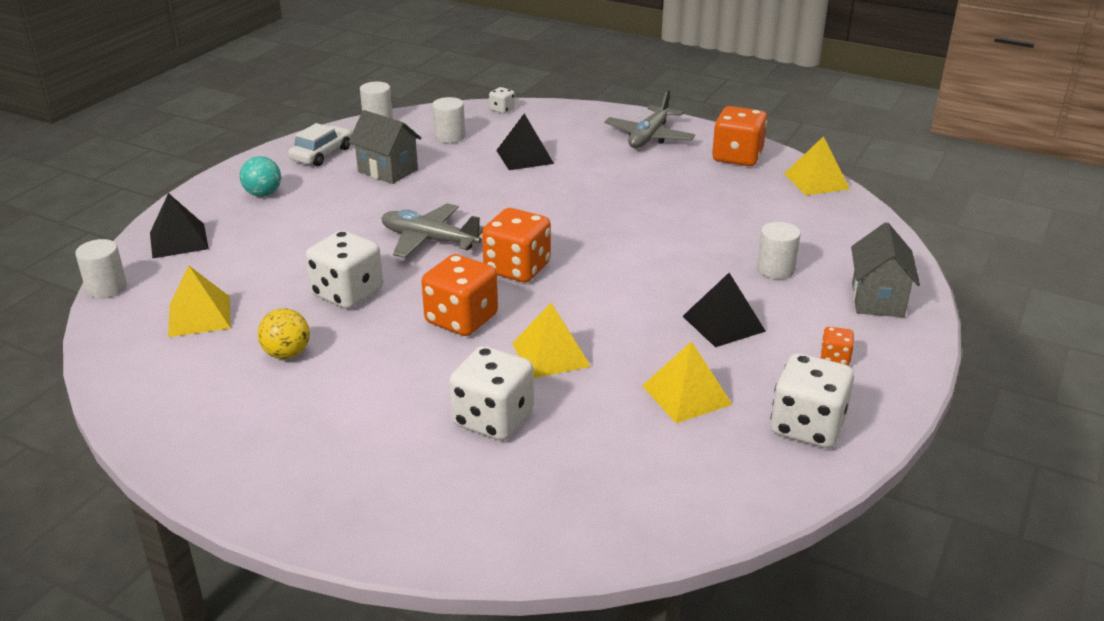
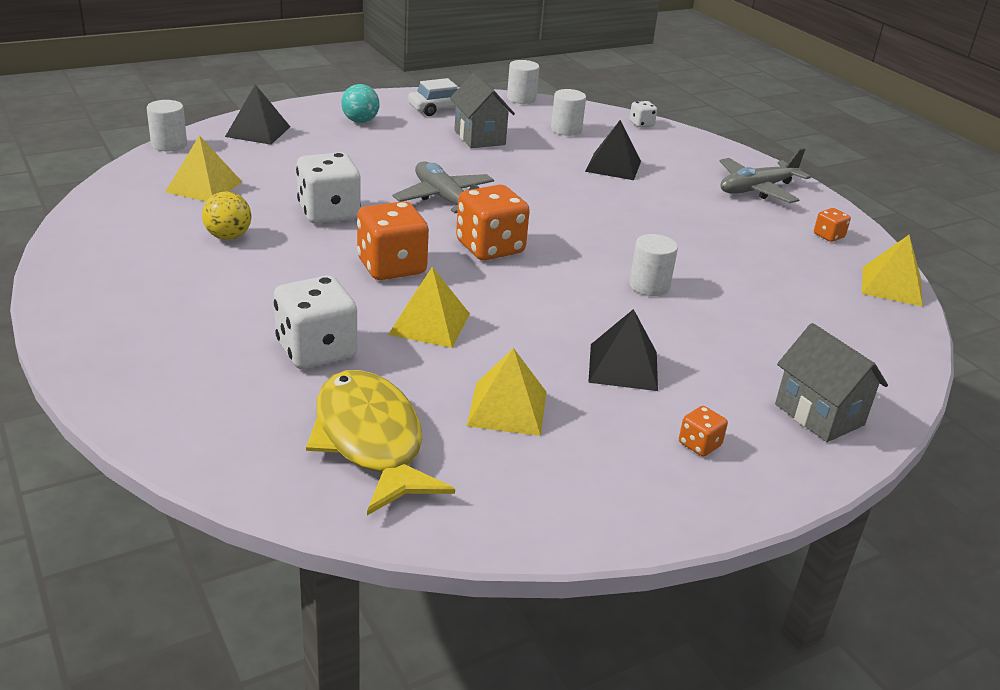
camera: 30 degrees right, 0 degrees up
orange dice [712,106,767,166] -> orange dice [814,208,851,242], size x0.48
white cylinder [757,222,801,279] -> white cylinder moved to [629,234,678,296]
white dice [771,353,854,448] -> none
grey house [851,222,920,317] -> grey house turned 75 degrees counterclockwise [775,323,888,442]
none -> yellow fish [306,370,455,515]

